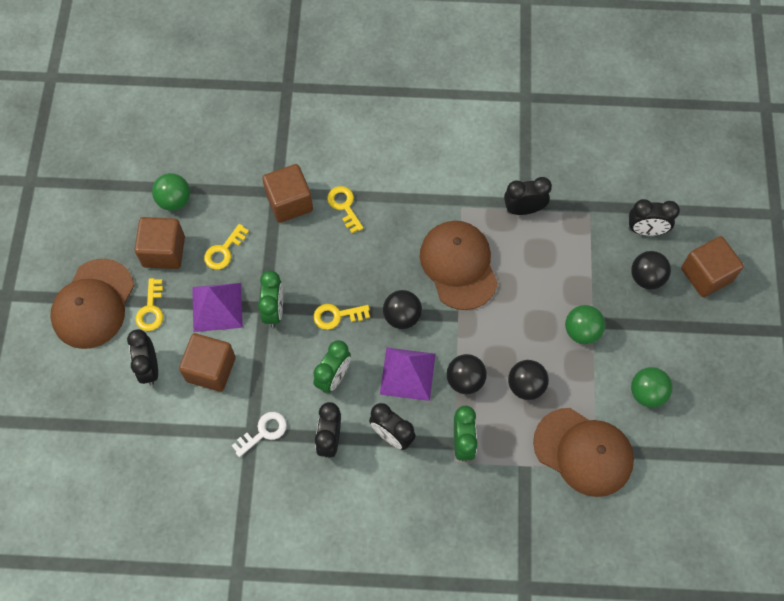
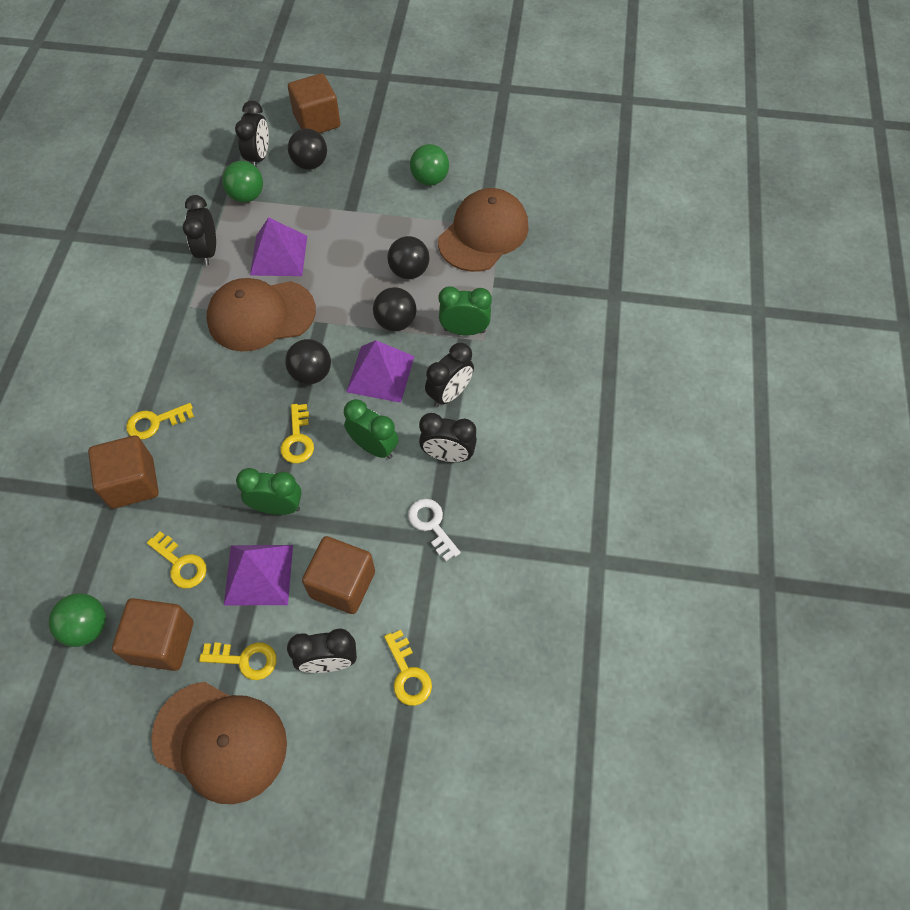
camera: 85 degrees left, 5 degrees down
green ball [565,305,605,344] -> green ball moved to [222,161,263,203]
none -> purple pyramid [250,217,307,276]
none -> yellow key [384,630,432,706]

